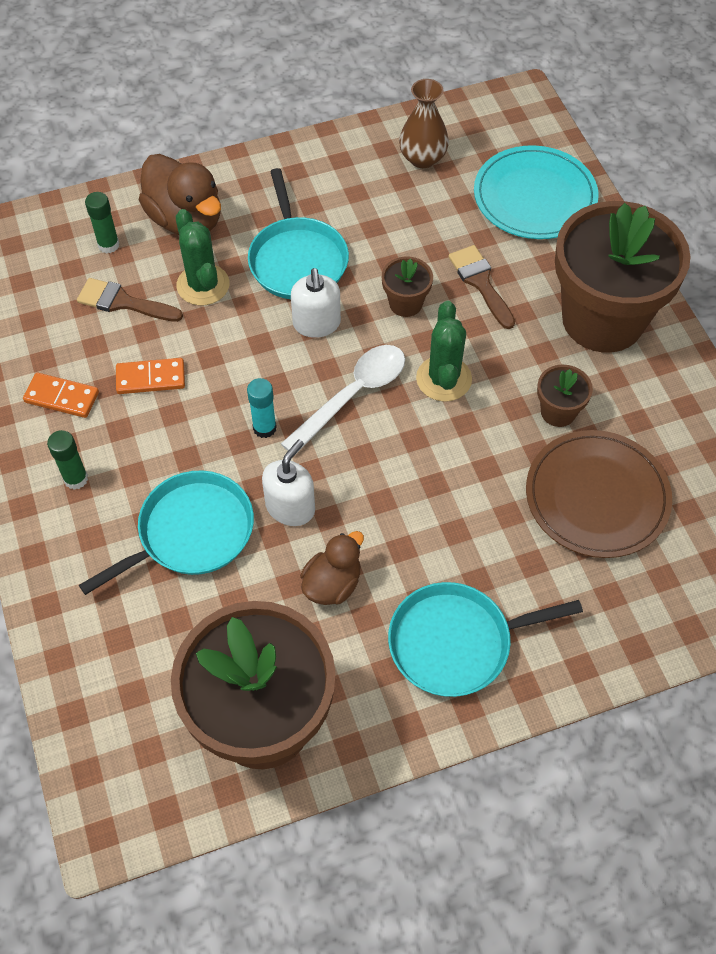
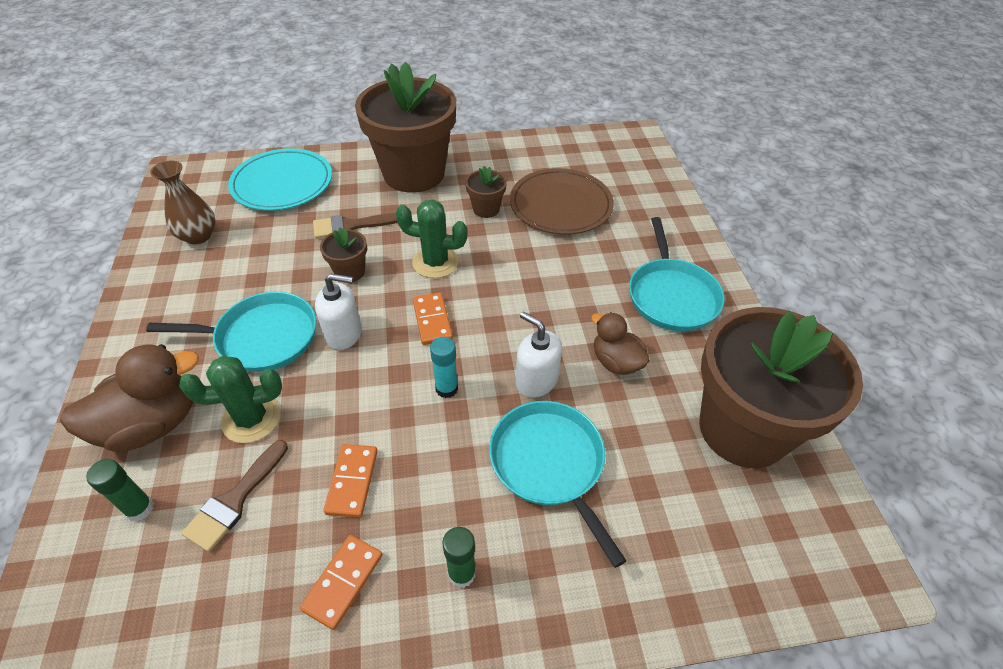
camera: 80 degrees left, 10 degrees down
white spoon [281,345,405,456] -> orange domino [413,293,453,345]

